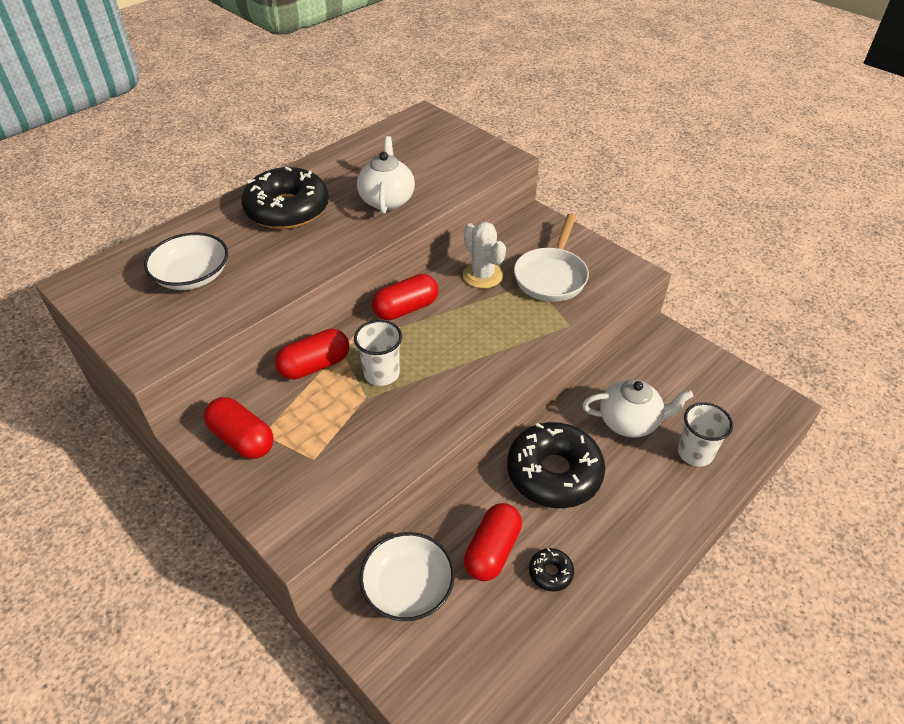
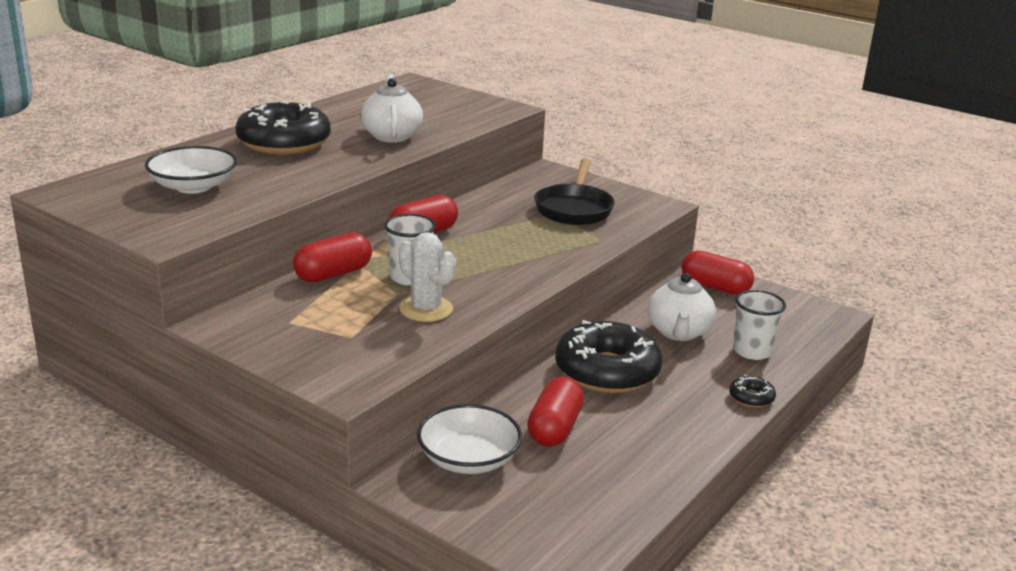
camera: 10 degrees left, 20 degrees down
red capsule [204,397,274,459] -> red capsule moved to [682,250,754,295]
white cactus [463,222,506,288] -> white cactus moved to [399,232,456,322]
white pan [514,214,589,302] -> black pan [534,158,615,225]
black donut [529,548,574,592] -> black donut moved to [729,375,776,408]
white teapot [582,379,693,438] -> white teapot turned 105 degrees clockwise [648,273,716,341]

